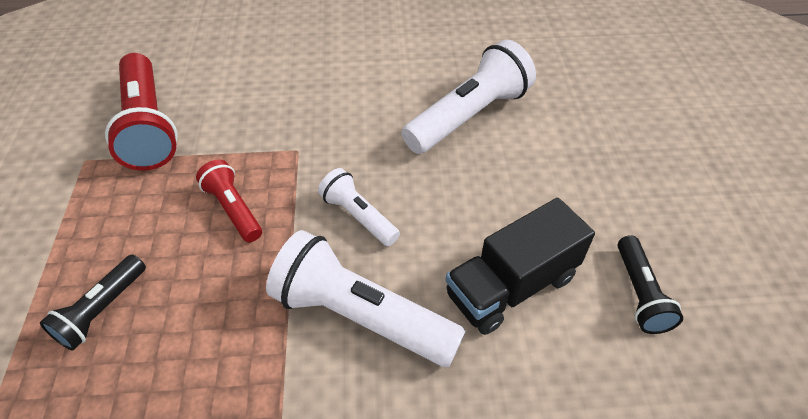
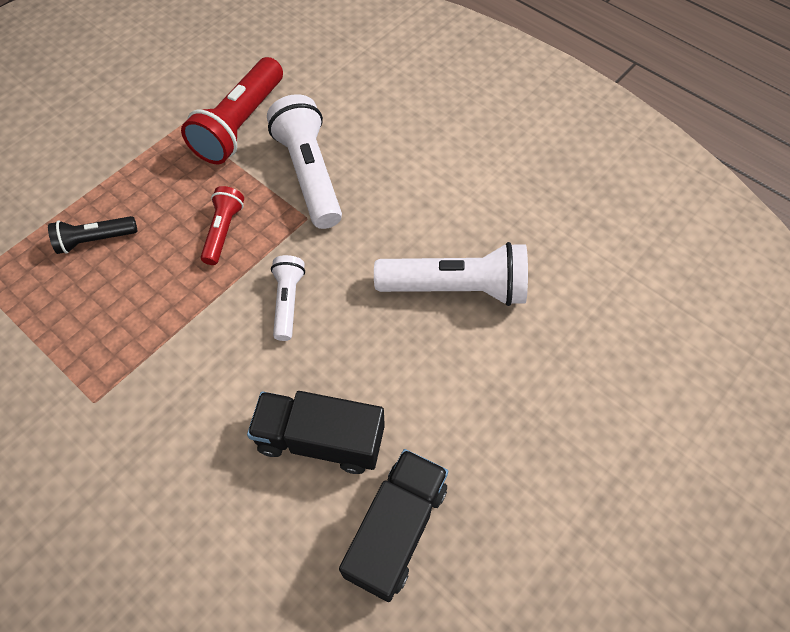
camera: 45 degrees right, 10 degrees up
white flashlight [266,230,466,367] -> white flashlight moved to [267,94,342,229]
black flashlight [617,235,683,334] -> black truck [339,449,448,602]

